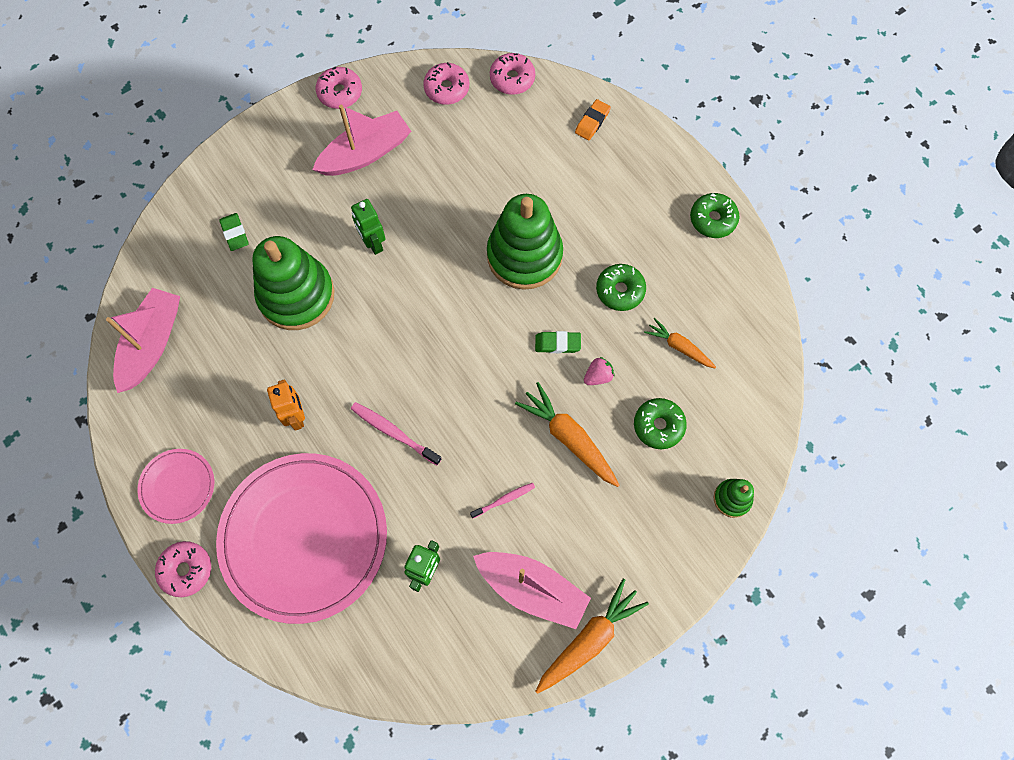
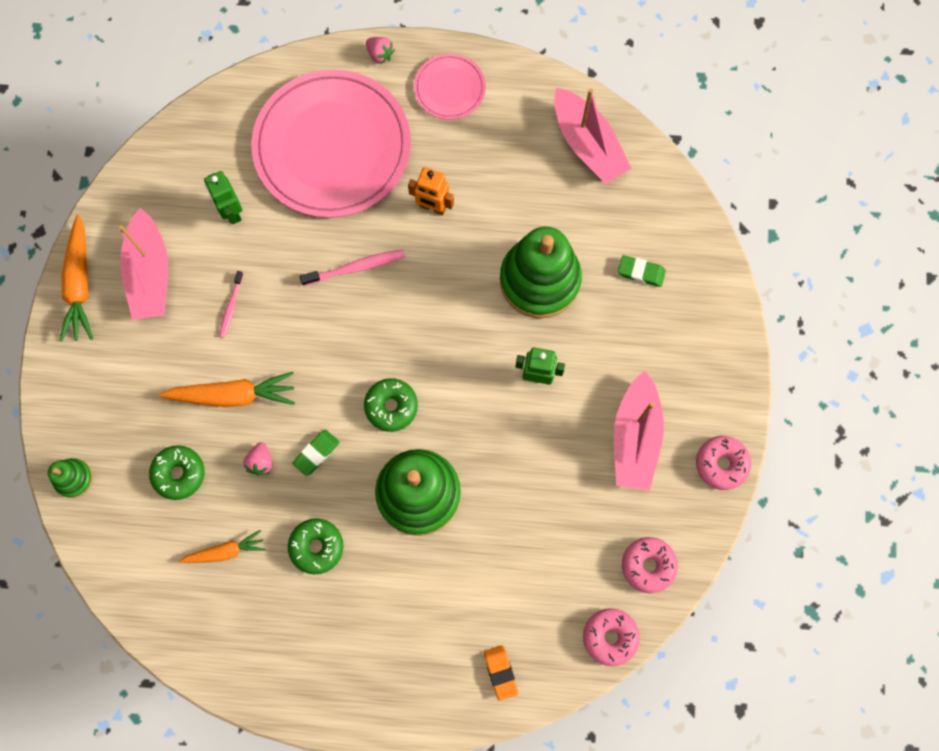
camera: 130 degrees right, 5 degrees up
pink donut [155,541,211,597] -> pink strawberry [366,37,395,64]
pink boat [473,552,591,629] -> pink boat turned 75 degrees counterclockwise [119,208,168,320]
green donut [690,193,739,238] -> green donut moved to [364,378,418,432]

